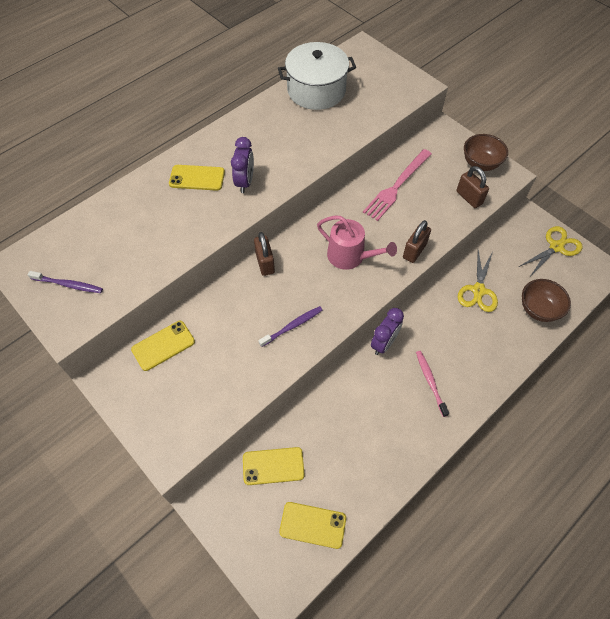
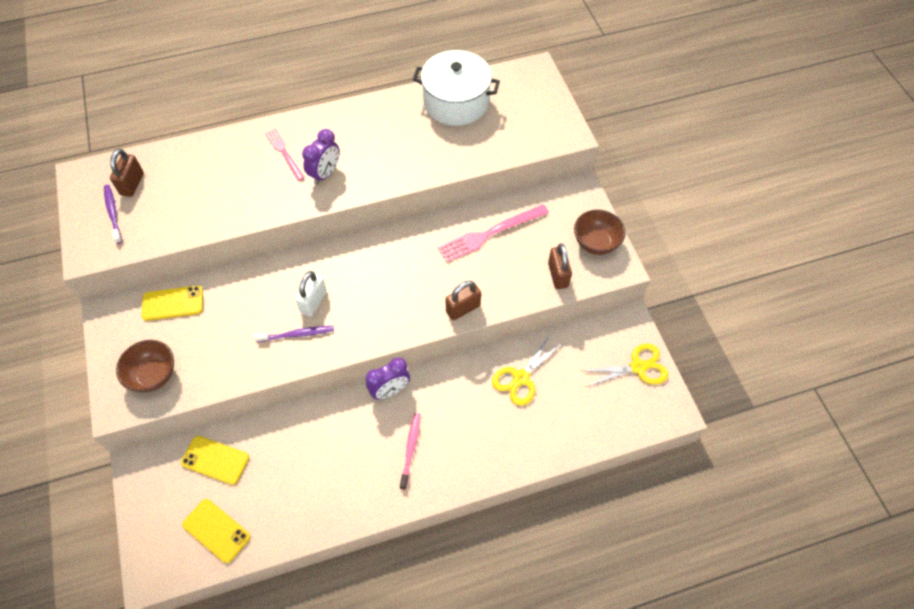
camera: 25 degrees right, 0 degrees up
purple toothbrush [28,271,103,293] -> purple toothbrush turned 150 degrees counterclockwise [104,185,122,244]
yellow phone [169,165,225,191] -> pink fork [265,128,305,181]
brown padlock [254,232,275,276] -> brown padlock moved to [110,149,144,197]
pink watering can [317,216,397,270] -> none
brown bowl [522,279,571,322] -> brown bowl moved to [116,340,174,392]
none -> white padlock [295,271,327,316]

